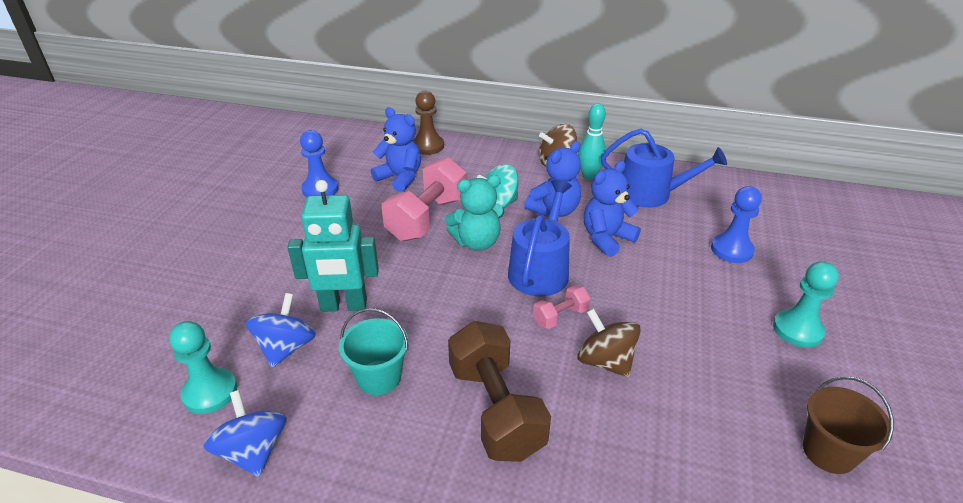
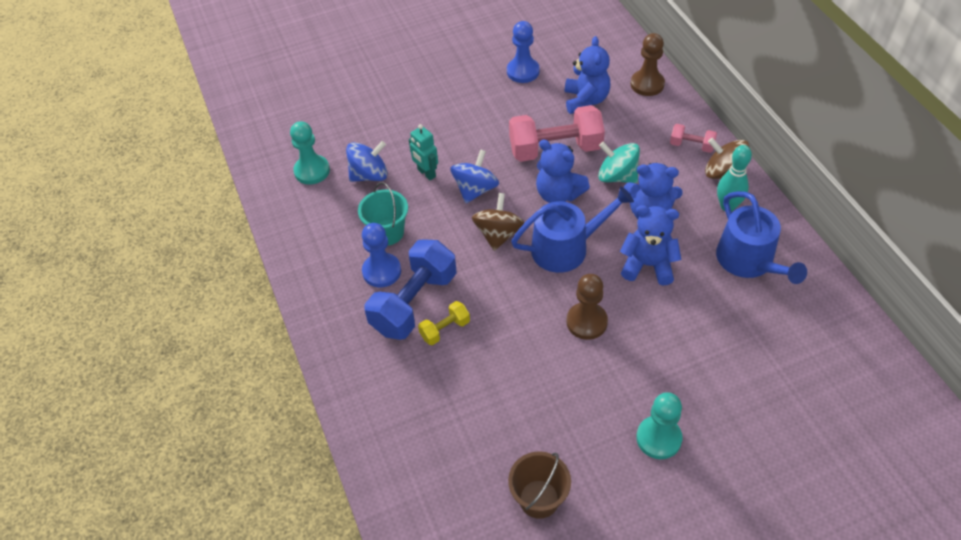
camera: 55 degrees right, 15 degrees up
blue spinning top [203,390,287,477] -> blue spinning top moved to [450,149,499,203]
turquoise robot [287,180,379,312] -> turquoise robot [409,124,438,180], size x0.57
turquoise teddy bear [445,175,504,251] -> blue teddy bear [536,139,590,203]
brown dumbbell [448,321,551,462] -> blue dumbbell [364,239,457,340]
pink dumbbell [533,285,591,329] -> pink dumbbell moved to [670,124,717,153]
brown spinning top [577,309,641,377] -> brown spinning top moved to [472,193,524,251]
blue pawn [711,186,762,263] -> blue pawn moved to [362,223,401,287]
none -> yellow dumbbell [418,301,470,345]
none -> brown pawn [566,274,608,340]

